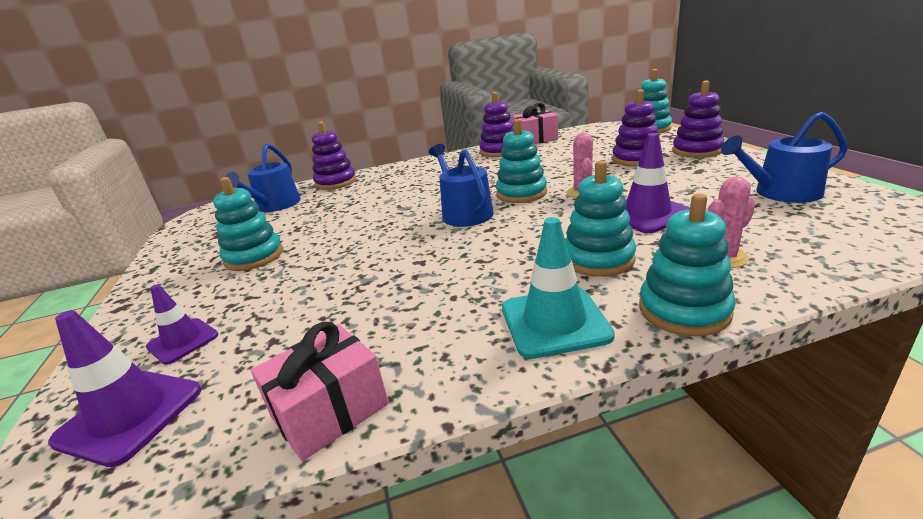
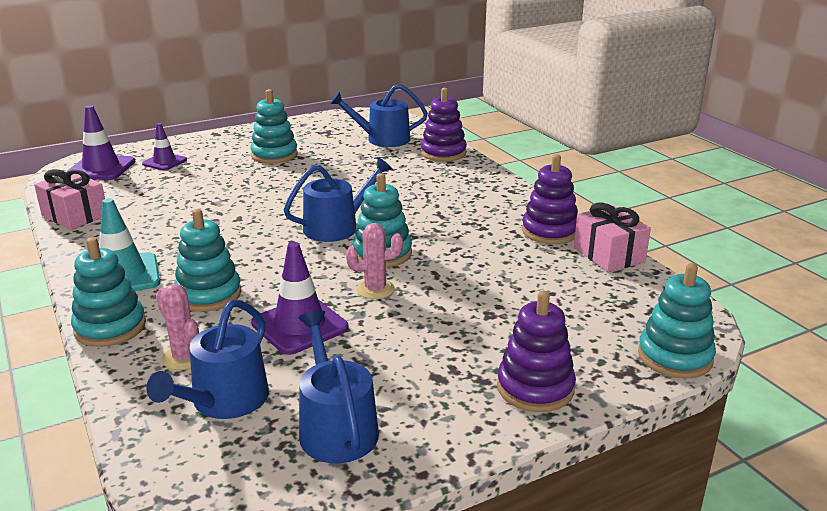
camera: 75 degrees right, 0 degrees up
purple stacking toy [612,89,658,166] -> none
none -> blue watering can [146,300,269,419]

